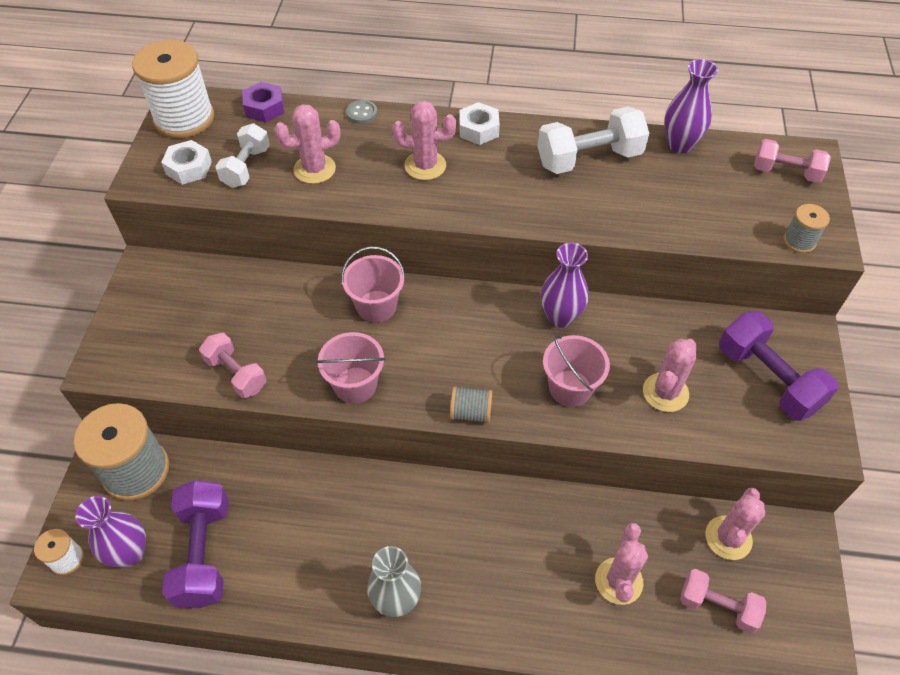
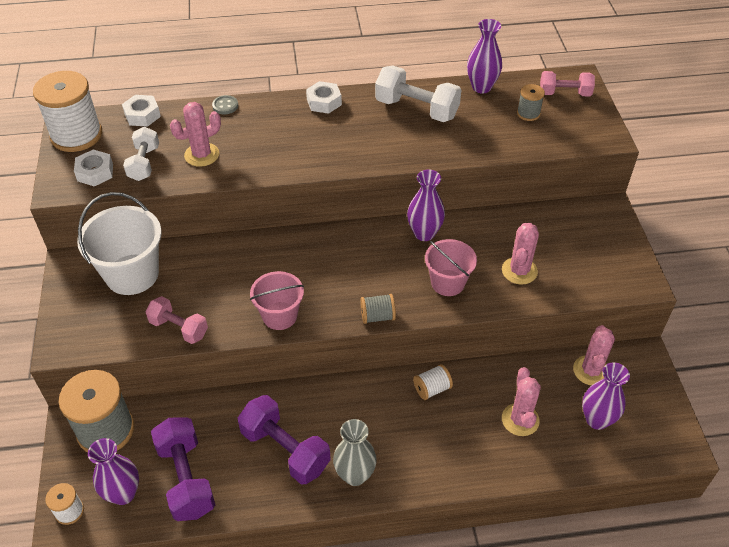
camera: 15 degrees left, 5 degrees down
purple nut [242,82,284,122] -> white nut [122,95,161,127]
pink bucket [341,247,405,323] -> none
pink cactus [392,101,456,180] -> none
white dumbbell [537,107,649,174] -> white dumbbell turned 60 degrees clockwise [375,66,461,122]
pink dumbbell [680,569,766,634] -> purple vase [582,362,630,430]
purple dumbbell [719,311,839,421] -> purple dumbbell moved to [238,395,331,484]
grey spool [783,204,830,253] -> grey spool moved to [517,84,545,121]
none -> white bucket [77,192,162,295]
none -> white spool [413,364,453,400]

